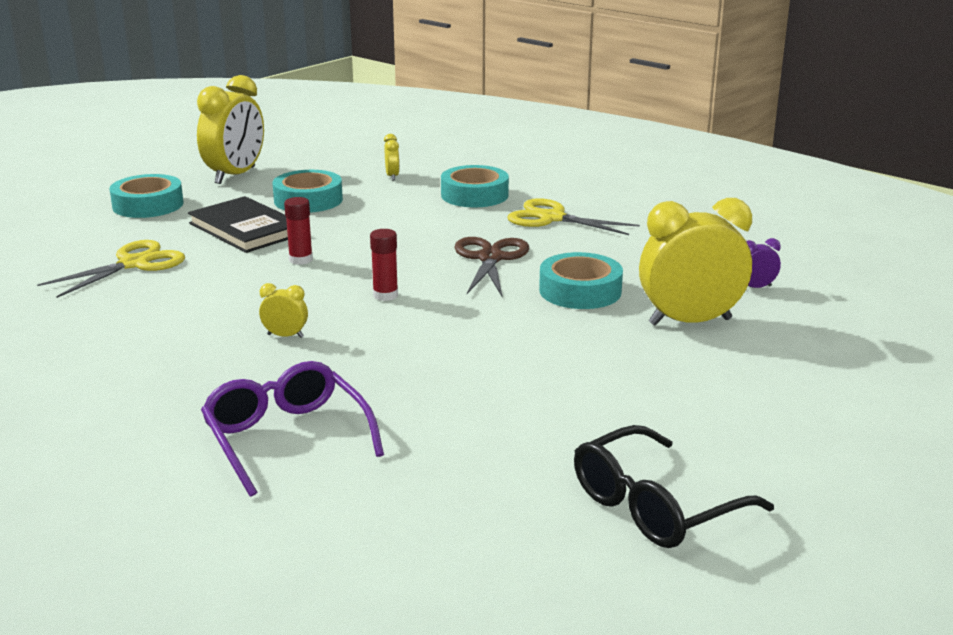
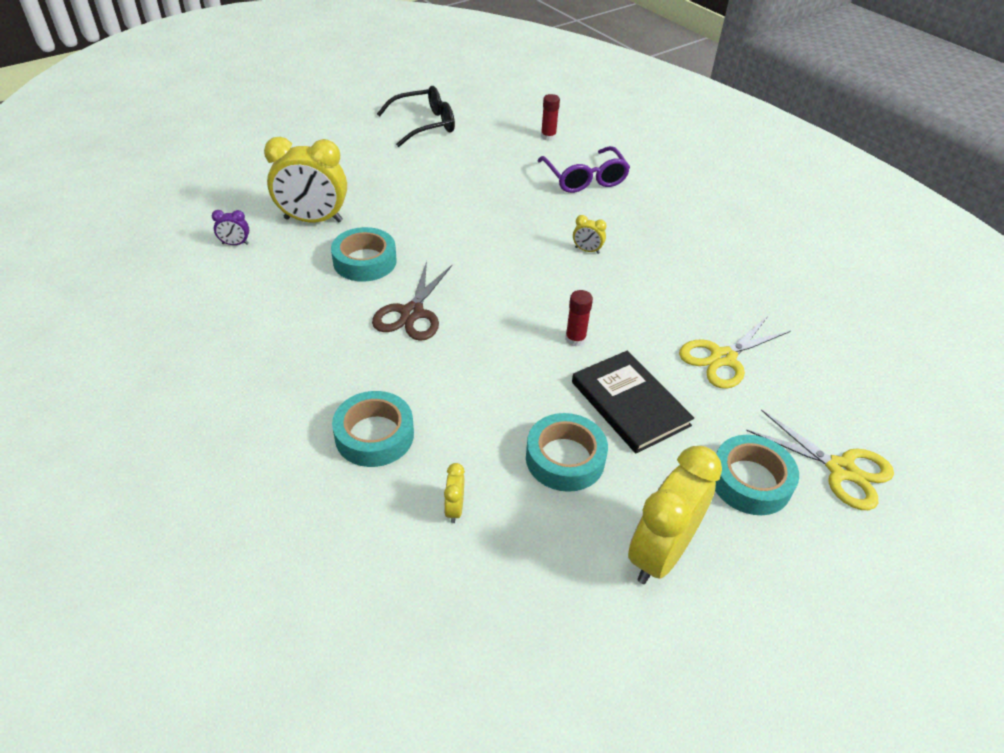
camera: 170 degrees left, 20 degrees up
red glue stick [370,229,398,301] -> red glue stick moved to [541,94,560,141]
yellow scissors [507,198,640,235] -> yellow scissors moved to [746,410,894,510]

